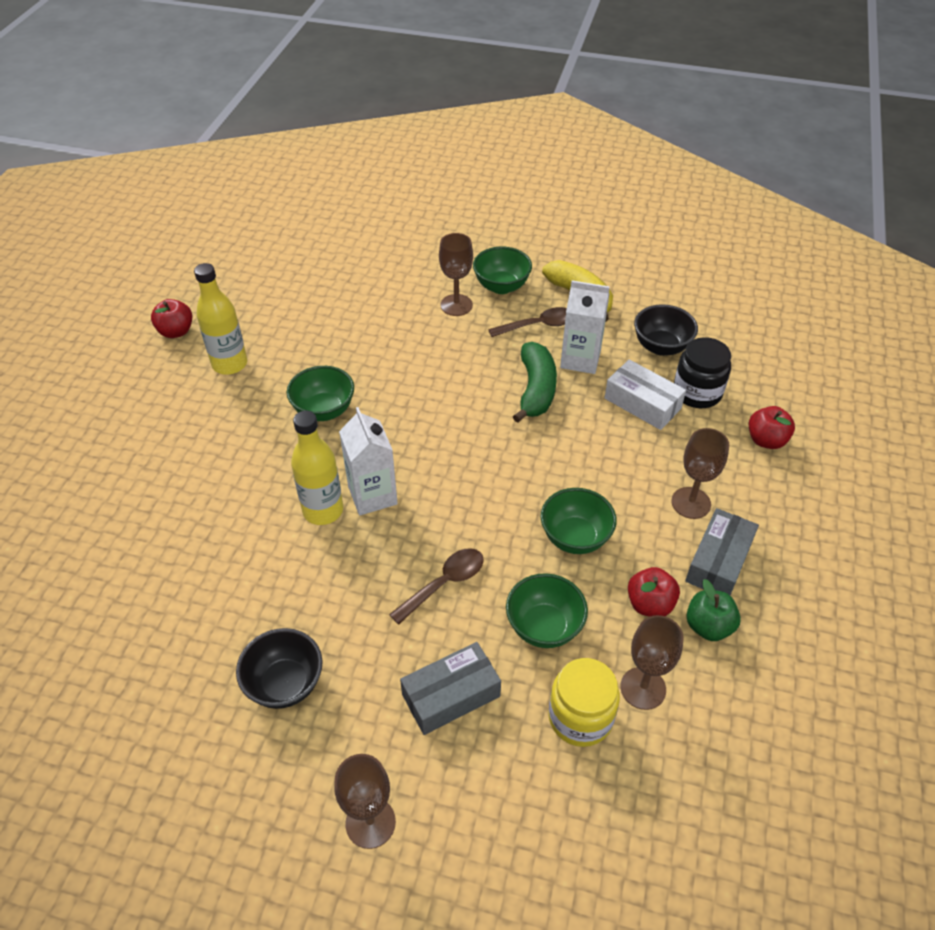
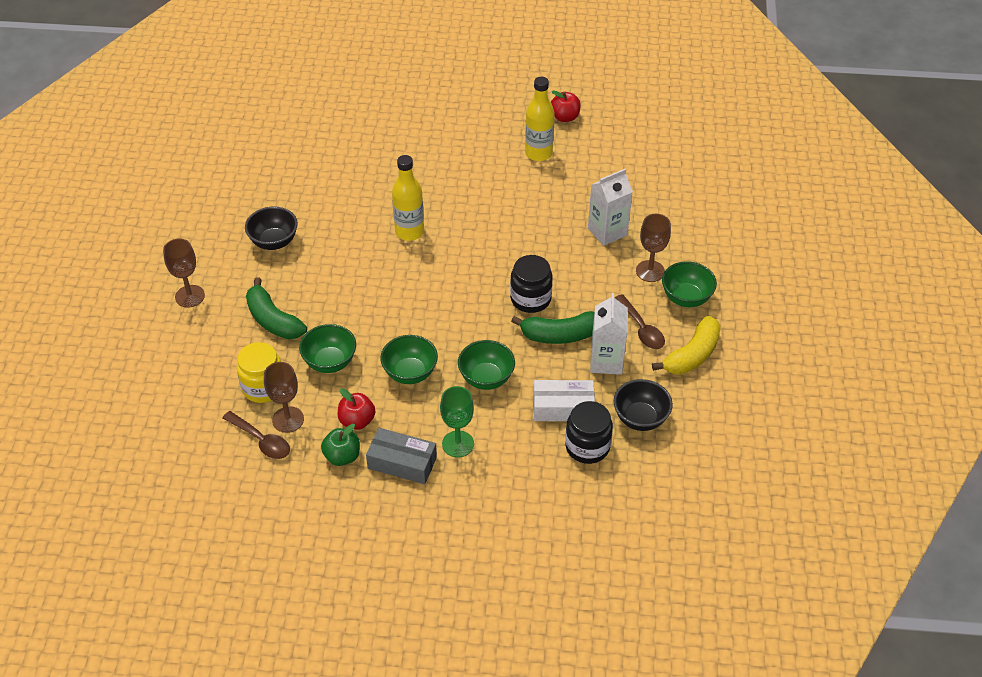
camera: 80 degrees right, 0 degrees up
green bowl [287,366,354,421] -> green bowl moved to [458,340,515,390]
white carton [339,407,398,516] -> white carton moved to [588,169,633,246]
brown spoon [389,548,484,625] -> brown spoon moved to [223,411,290,459]
grey box [400,642,501,735] -> green banana [246,277,307,339]
white box [604,359,686,430] -> white box turned 60 degrees clockwise [533,380,595,421]
brown goblet [671,428,729,519] -> green goblet [440,386,474,458]
red apple [749,406,795,449] -> none
none -> black jar [510,255,553,313]

